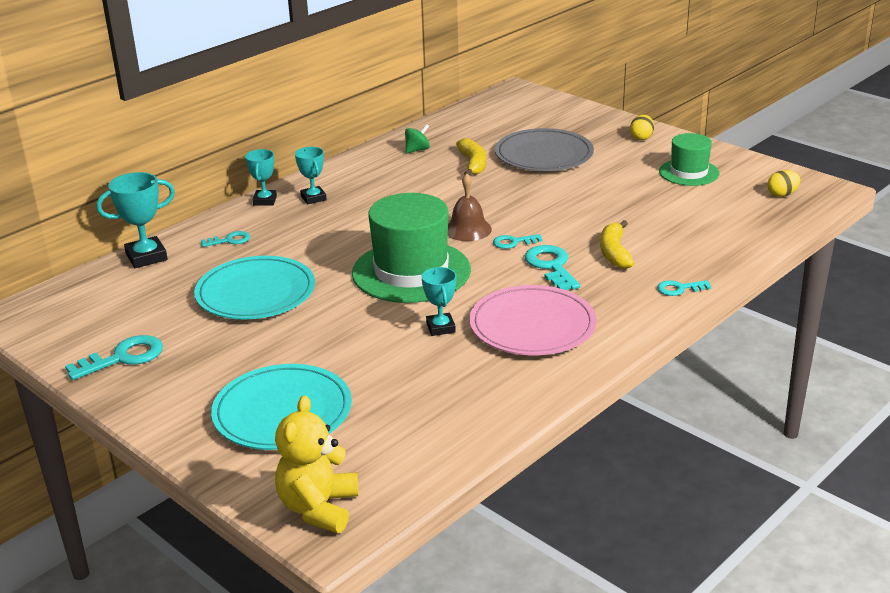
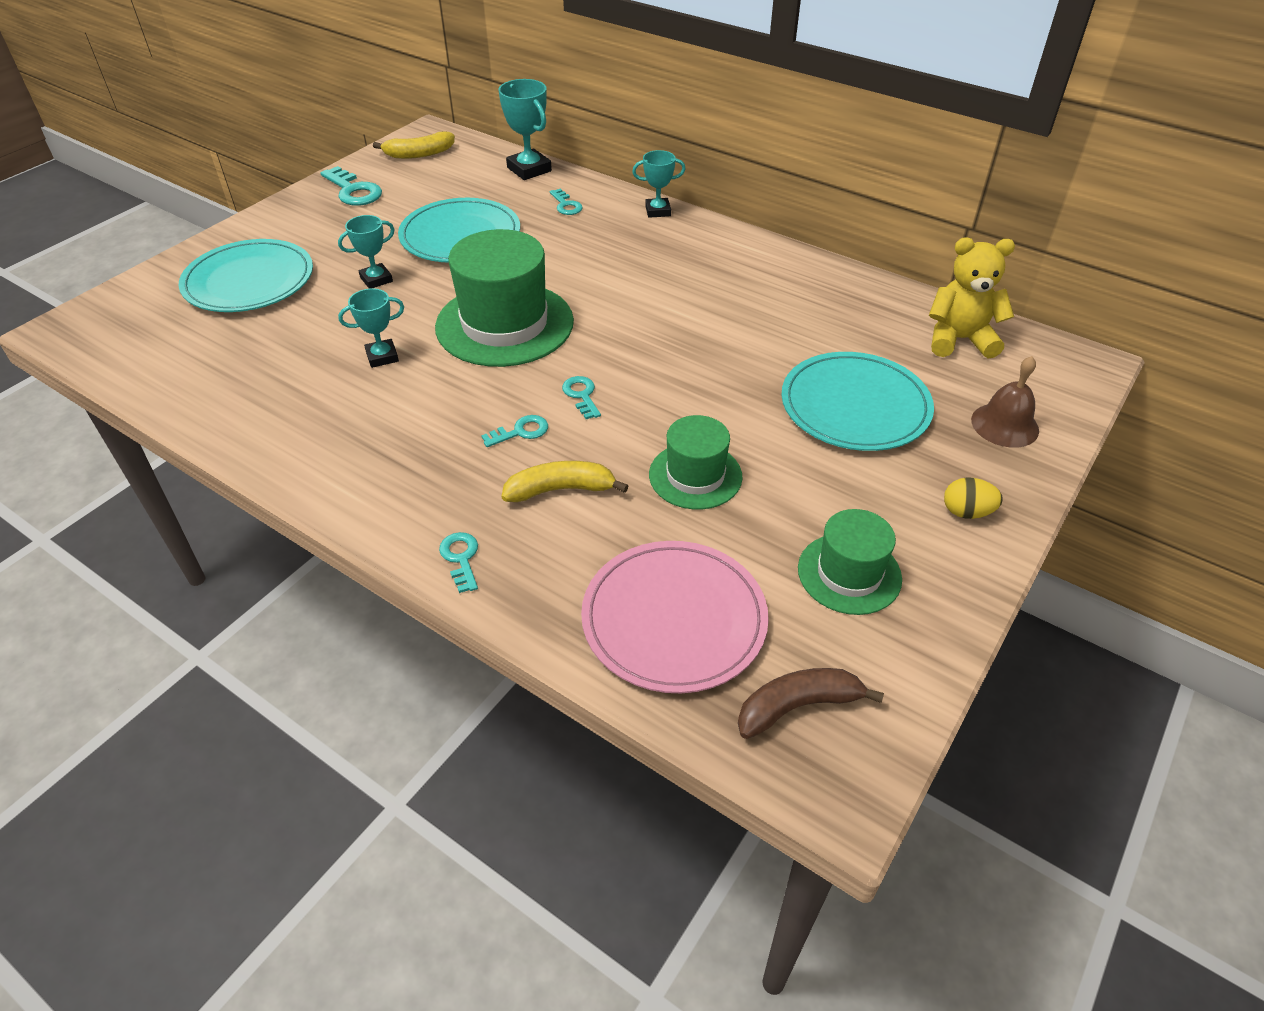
camera: 80 degrees right, 15 degrees up
yellow teddy bear [275,395,359,533] -> yellow teddy bear moved to [929,238,1015,359]
turquoise trophy [295,147,327,204] -> turquoise trophy moved to [338,215,395,289]
green spinning top [405,124,430,153] -> none
brown bell [448,173,492,241] -> brown bell moved to [971,356,1039,448]
yellow banana [456,138,486,175] -> yellow banana moved to [373,132,455,159]
pink plate [469,285,597,355] -> pink plate moved to [581,541,769,693]
grey plate [495,128,594,171] -> turquoise plate [781,352,934,451]
turquoise key [525,245,580,290] -> turquoise key [481,415,548,447], size x0.59
yellow egg [767,170,801,197] -> brown banana [738,668,884,739]
none -> green hat [649,415,743,510]

